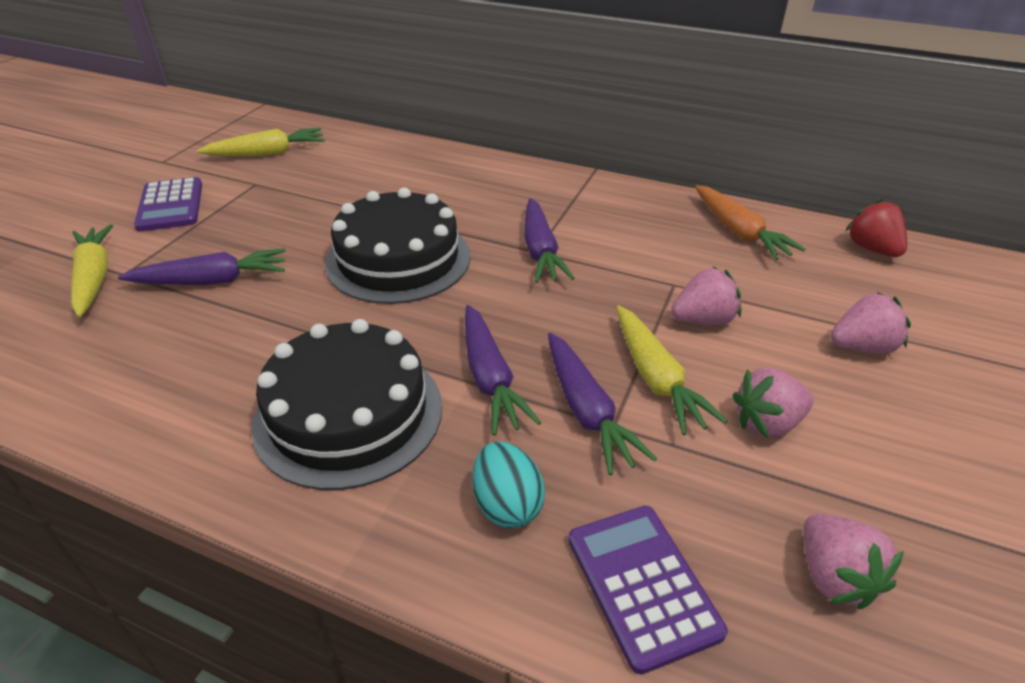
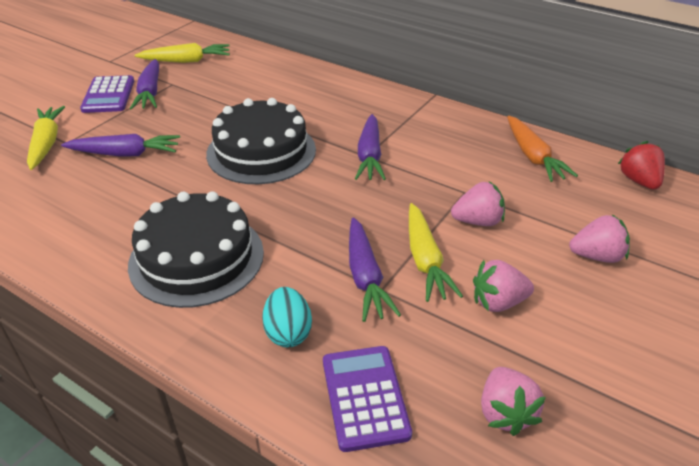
camera: 10 degrees right, 0 degrees up
purple carrot [465,305,541,436] -> purple carrot moved to [130,59,159,109]

